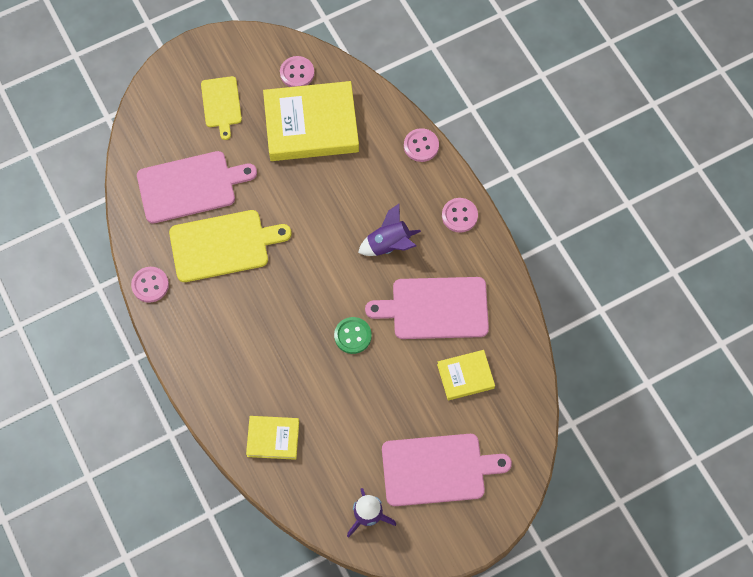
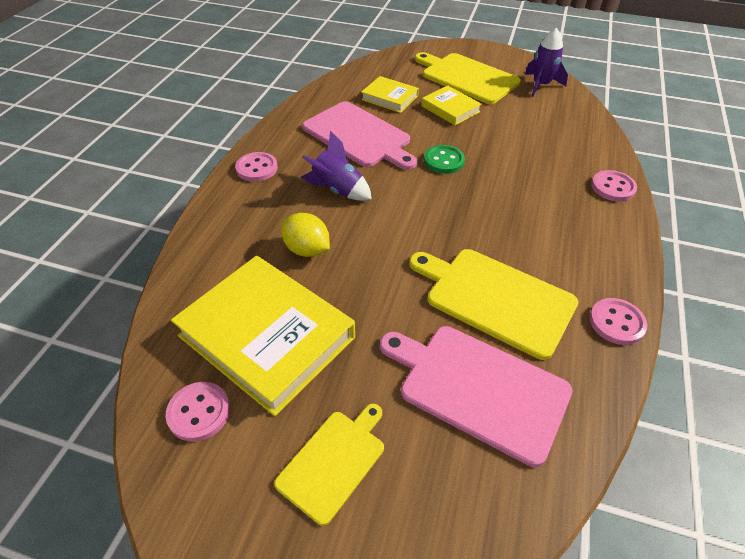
camera: 135 degrees left, 20 degrees down
yellow book [246,416,299,460] -> yellow book moved to [421,86,482,125]
pink cutting board [382,434,512,506] -> yellow cutting board [415,52,521,104]
pink button [404,128,439,162] -> pink button moved to [591,170,637,201]
none -> yellow lemon [281,213,330,257]

